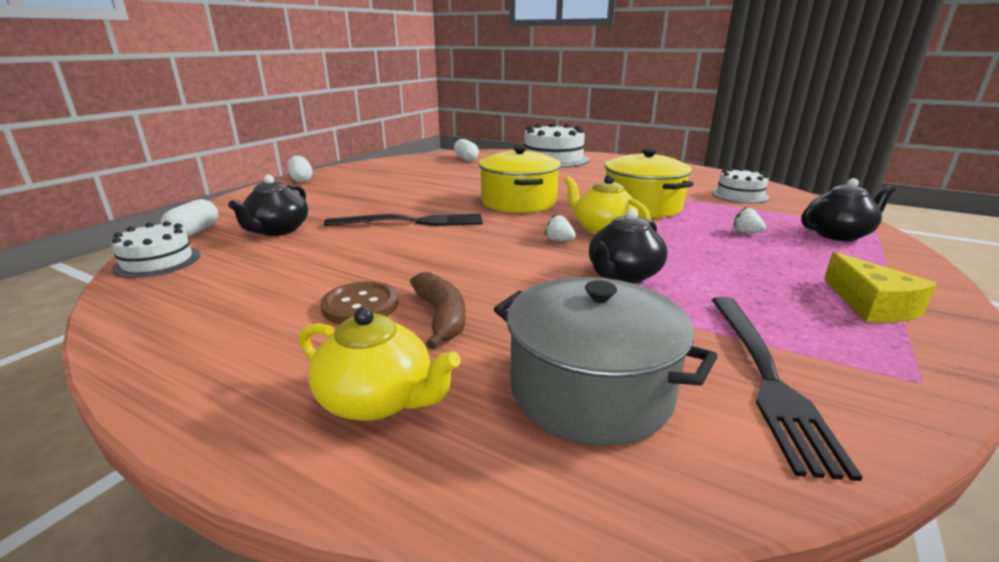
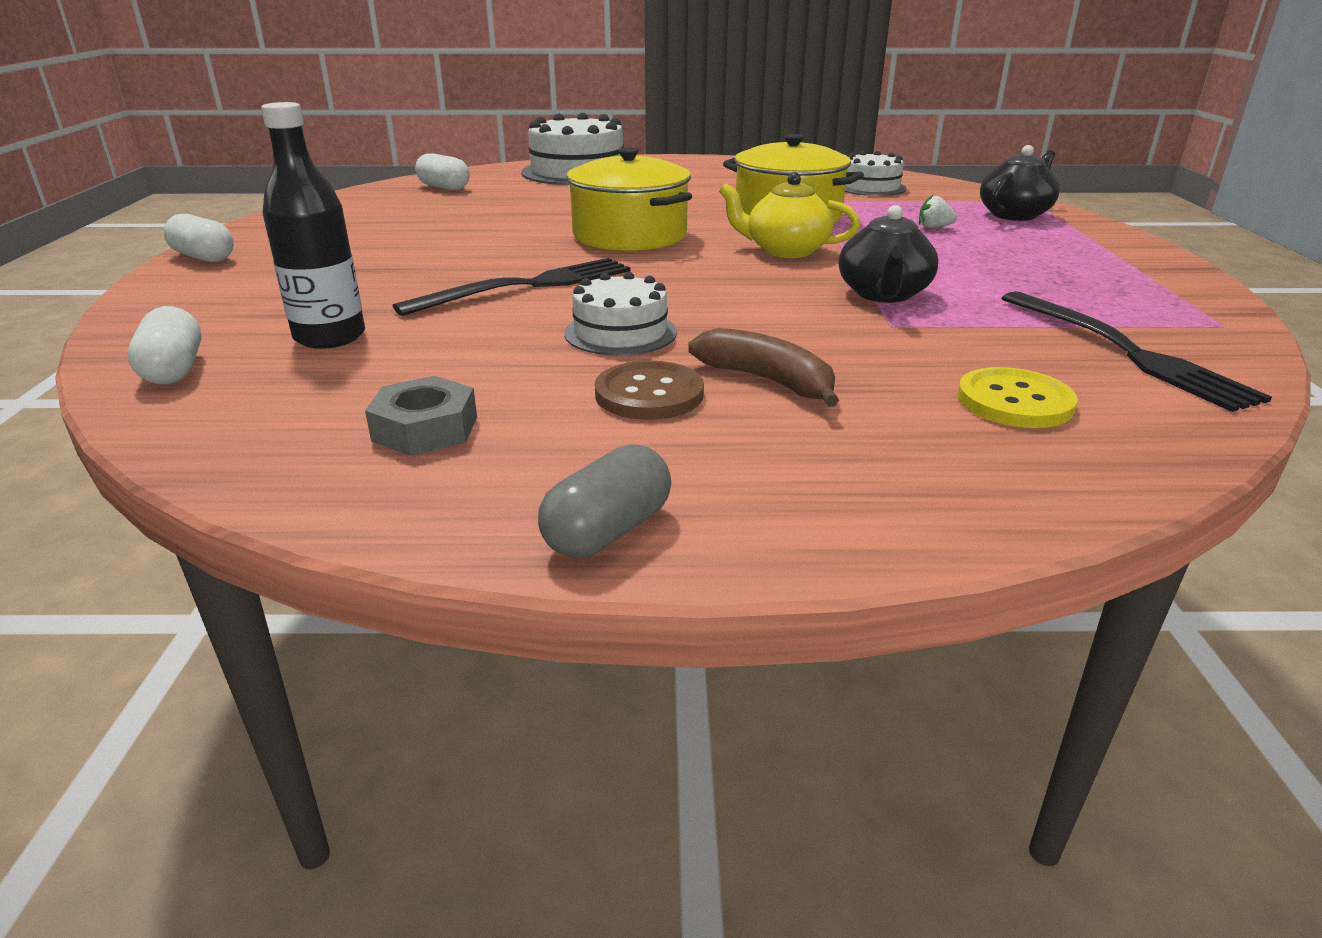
camera: 30 degrees left, 5 degrees up
white cake [111,221,200,278] -> white cake moved to [564,272,677,356]
black teapot [228,175,308,236] -> black bottle [261,102,365,349]
yellow teapot [299,307,461,421] -> none
grey pot [494,277,718,446] -> yellow button [957,367,1078,428]
white strawberry [545,214,576,241] -> none
yellow cheese [824,252,937,323] -> none
none -> grey nut [365,376,477,456]
none -> grey capsule [538,444,671,558]

